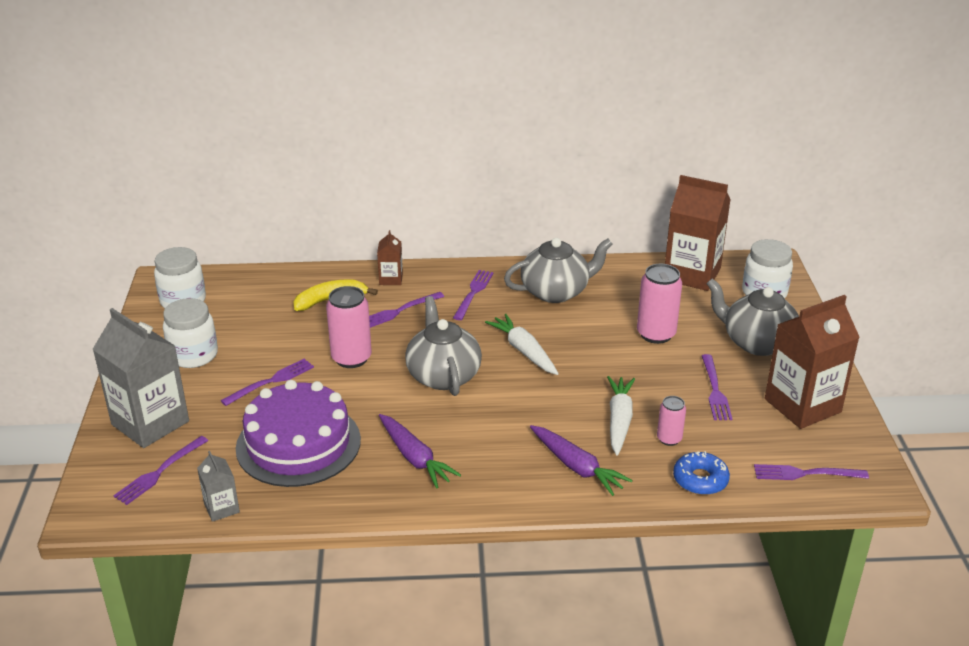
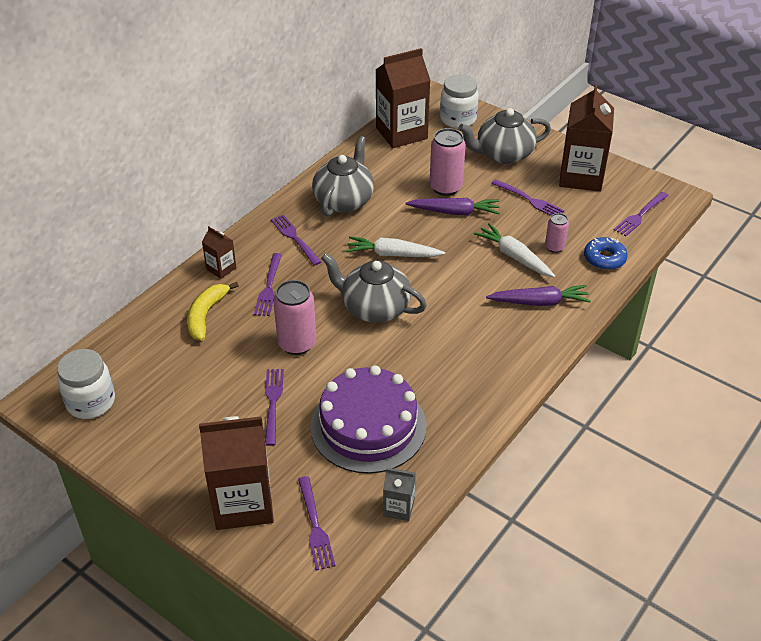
camera: 50 degrees left, 10 degrees up
grey carton [93,308,189,448] -> brown carton [199,416,274,530]
white jar [163,298,218,368] -> none
purple carrot [379,414,461,488] -> purple carrot moved to [406,198,500,215]

